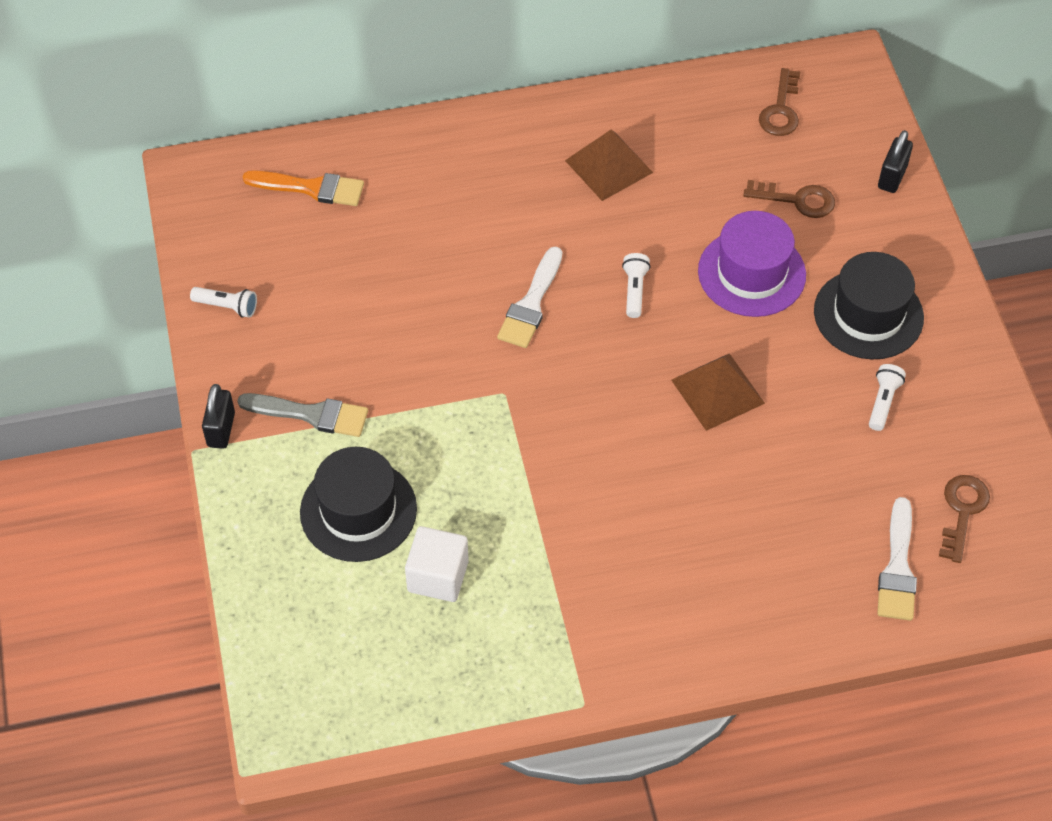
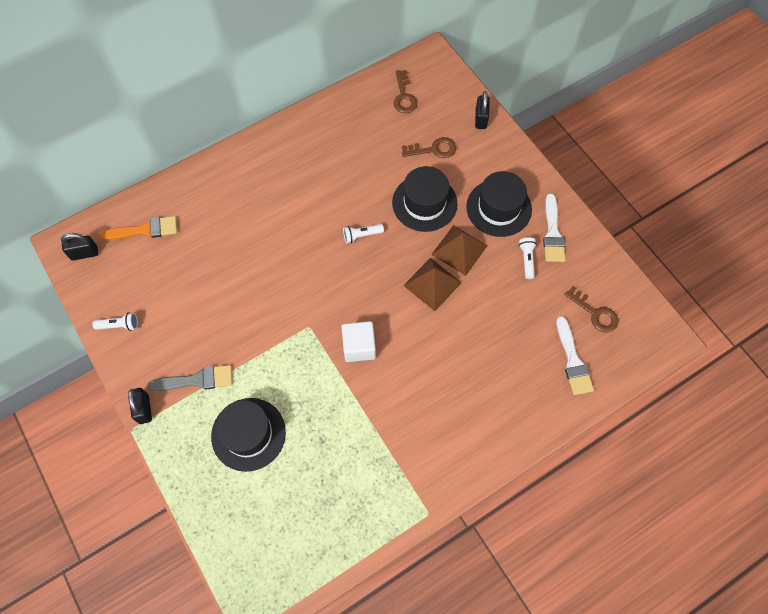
camera: 20 degrees left, 10 degrees up
white cube [405,526,469,602] -> white cube moved to [341,321,376,362]
white brush [497,247,562,348] -> white brush moved to [543,193,565,262]
brown pyramid [565,130,653,201] -> brown pyramid moved to [431,225,487,276]
white flashlight [622,253,651,318] -> white flashlight turned 90 degrees counterclockwise [343,224,384,243]
purple hat [698,211,806,317] -> black hat [392,166,457,232]
brown key [939,475,990,563] -> brown key turned 135 degrees clockwise [564,286,619,333]
none -> black padlock [61,233,98,261]

